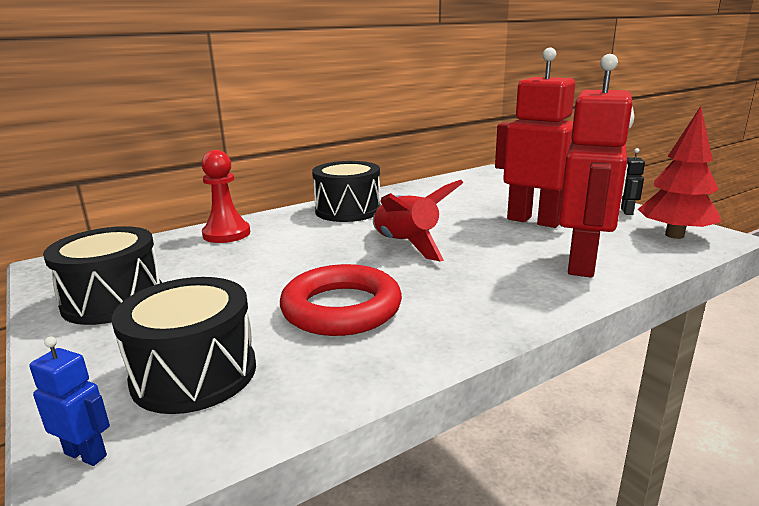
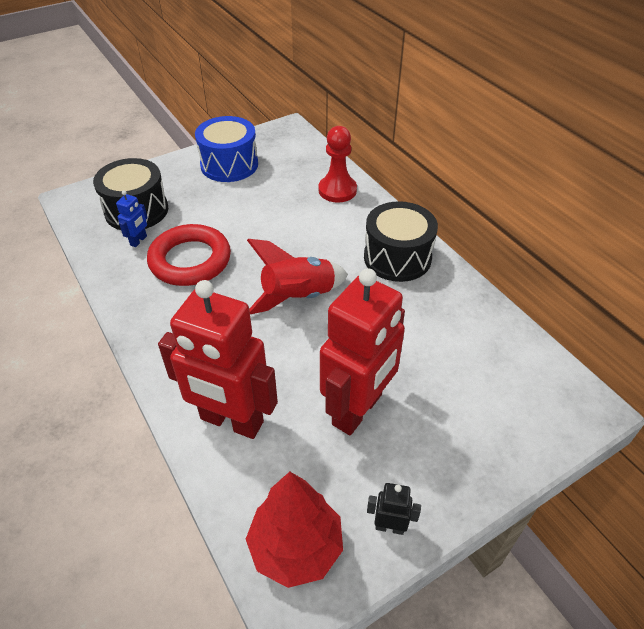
camera: 90 degrees right, 25 degrees up
blue robot [30,337,110,466] -> blue robot moved to [116,190,148,247]
black drum [43,226,162,325] -> blue drum [195,116,258,182]

